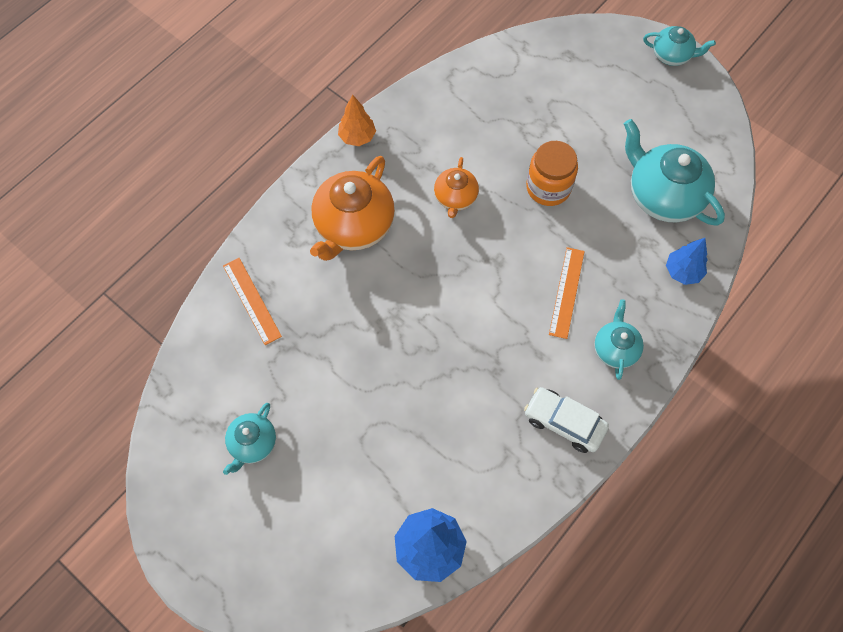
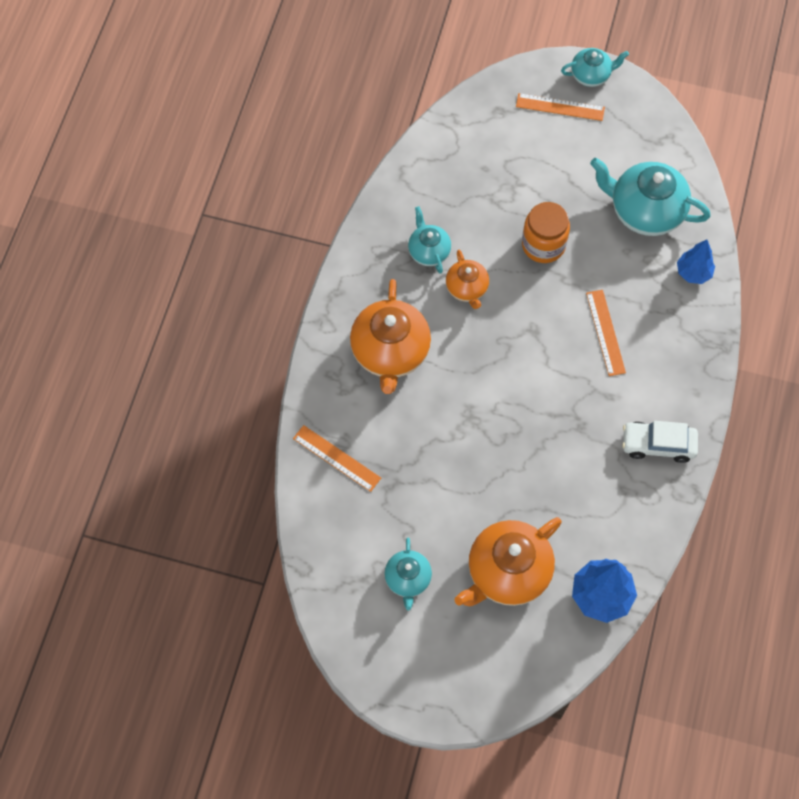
camera: 25 degrees left, 0 degrees up
orange tree [338,95,376,146] -> none
turquoise teapot [594,299,644,380] -> turquoise teapot moved to [408,206,451,274]
none -> orange teapot [454,517,562,606]
none -> orange ruler [516,93,605,121]

